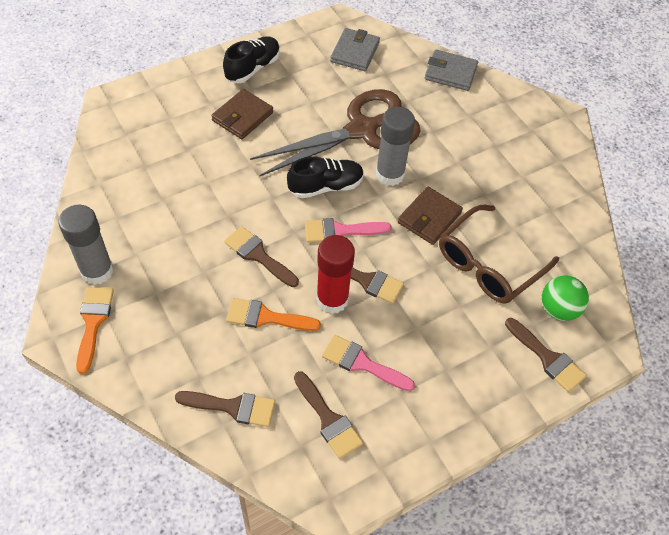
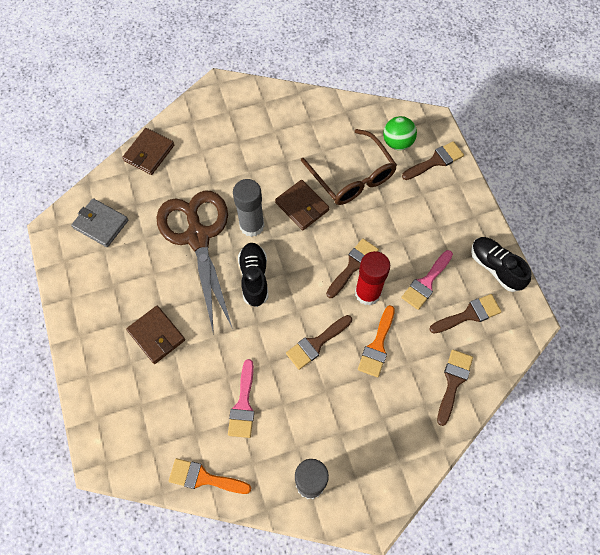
camera: 75 degrees left, 10 degrees up
orange brush [76,287,114,374] -> orange brush moved to [169,458,251,494]
black shoe [223,36,280,83] -> black shoe moved to [471,237,532,292]
pink brush [305,218,392,243] -> pink brush moved to [228,359,254,438]
grey wallet [425,50,478,91] -> brown wallet [122,128,174,175]

